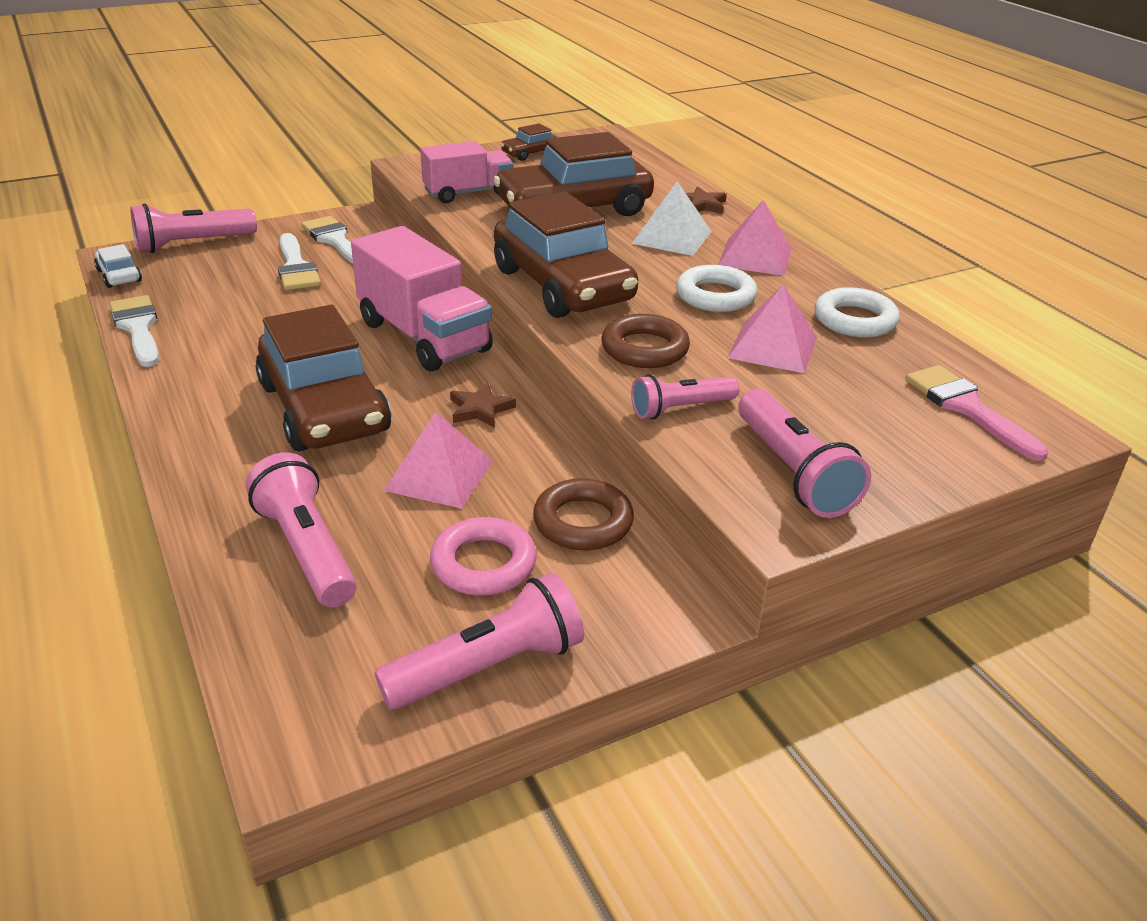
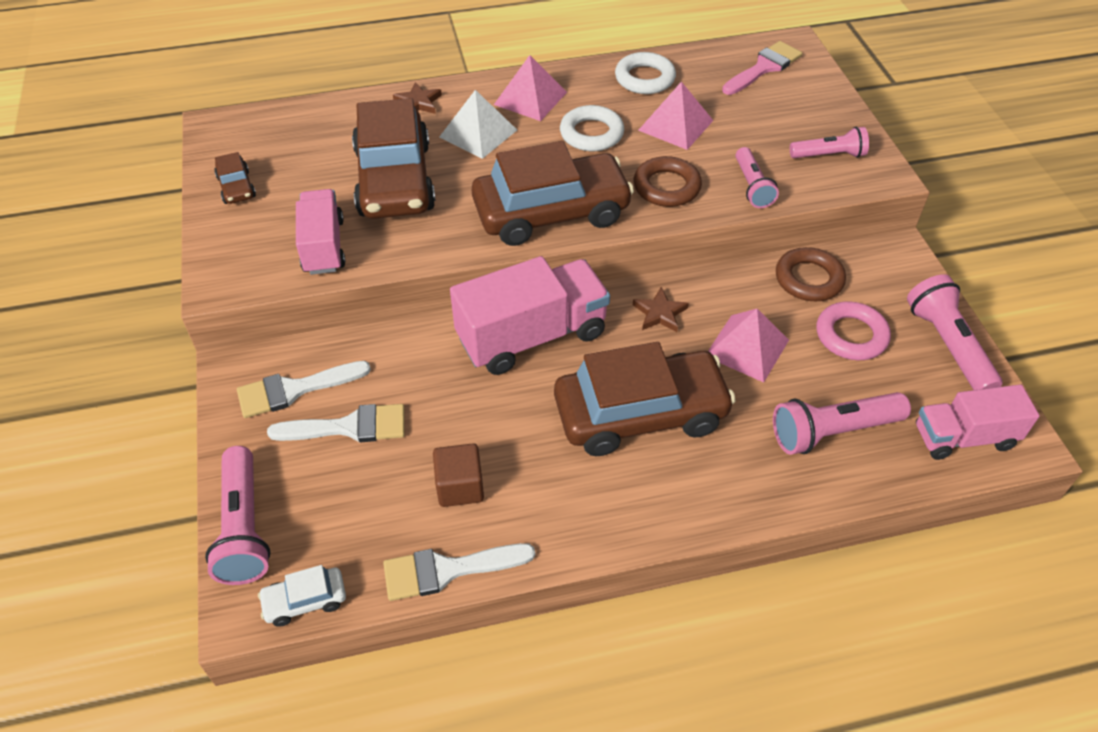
camera: 75 degrees left, 15 degrees up
pink flashlight [738,389,871,518] -> pink flashlight [790,127,869,158], size x0.66
pink brush [905,365,1048,461] -> pink brush turned 150 degrees clockwise [722,41,802,95]
none -> brown cube [433,443,484,507]
none -> pink truck [916,385,1040,460]

